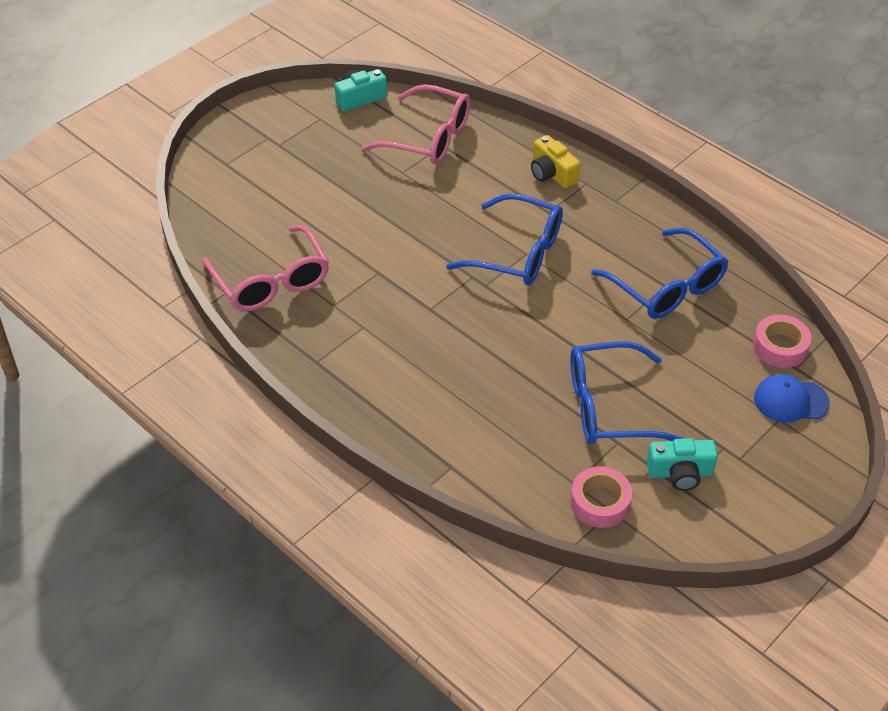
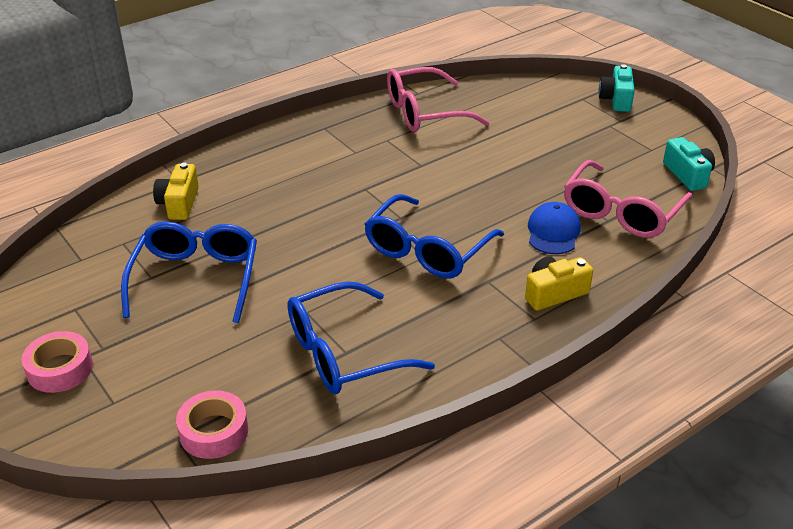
camera: 100 degrees right, 10 degrees down
pink tape [571,466,632,528] -> pink tape moved to [22,331,93,393]
turquoise camera [647,438,718,491] -> turquoise camera moved to [599,64,635,112]
blue cap [754,374,830,423] -> blue cap moved to [528,202,581,254]
none -> yellow camera [153,163,199,220]

